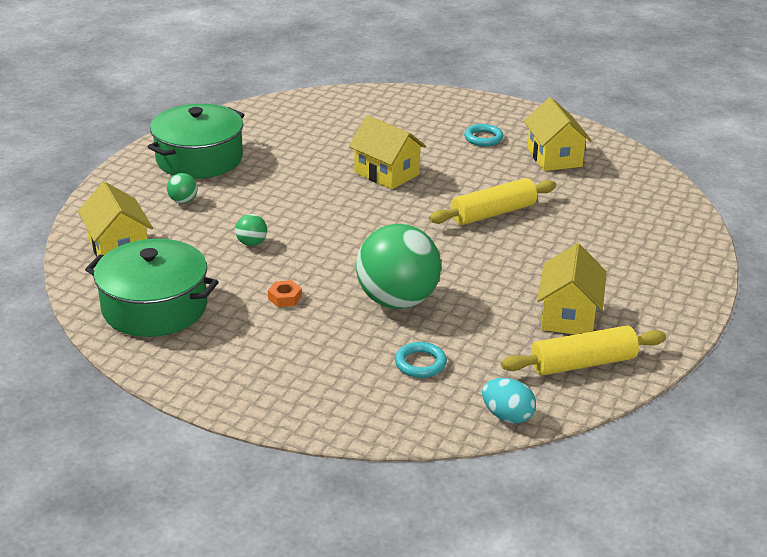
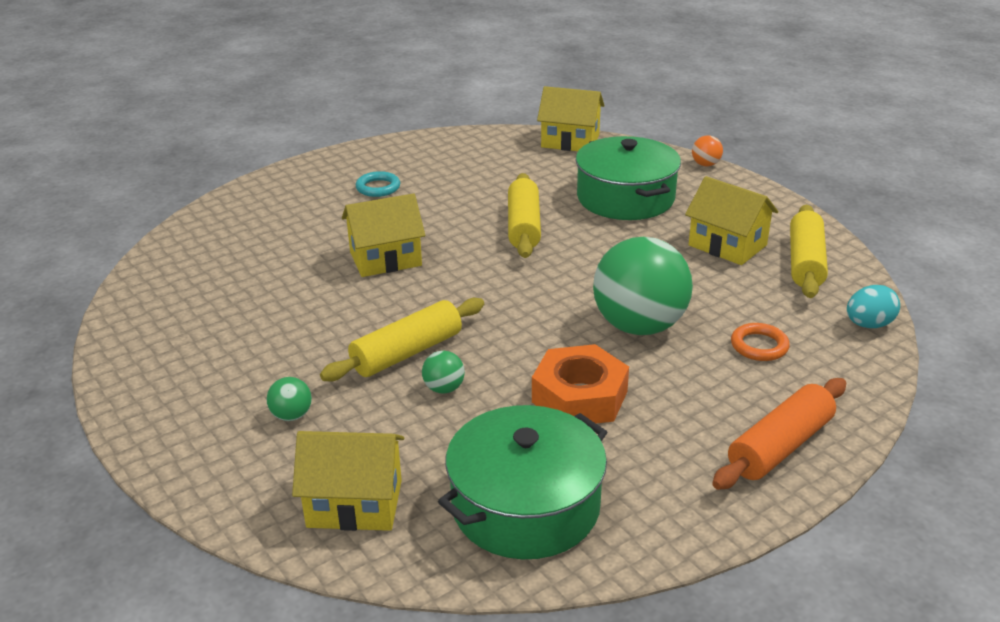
camera: 60 degrees left, 0 degrees up
green pot [148,104,245,179] -> green pot moved to [576,136,681,220]
orange nut [268,280,302,307] -> orange nut [532,344,629,423], size x2.30
turquoise ring [395,342,447,378] -> orange ring [731,323,790,361]
yellow house [524,97,592,171] -> yellow house moved to [537,86,605,151]
none -> yellow rolling pin [320,298,484,381]
none -> orange ball [692,136,723,166]
none -> orange rolling pin [712,378,846,490]

